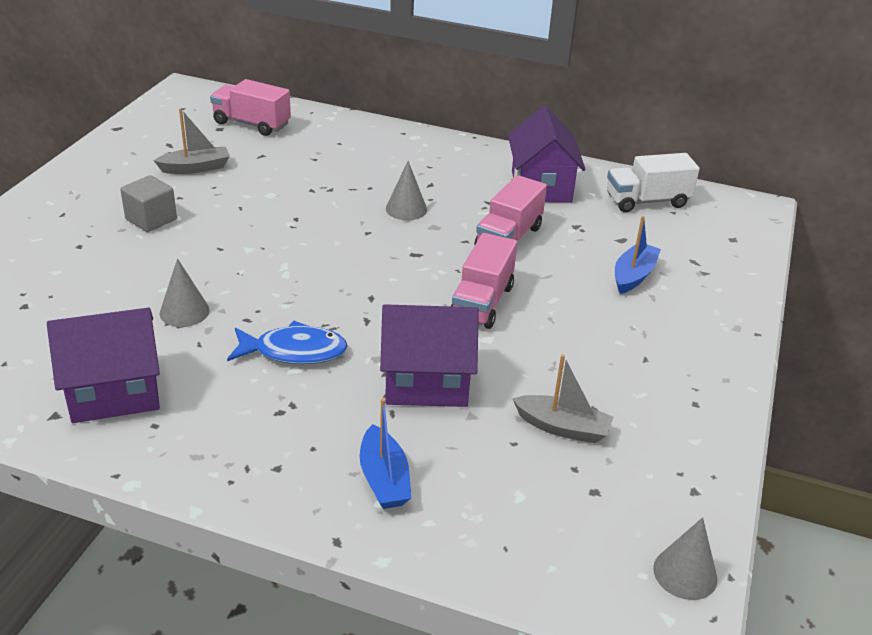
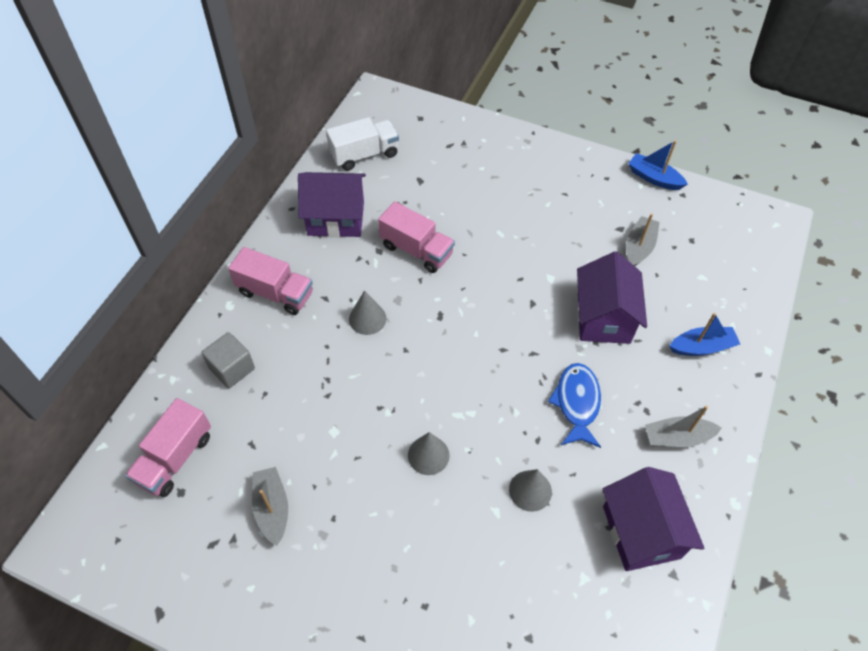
camera: 85 degrees left, 20 degrees up
grey cube [120,175,177,232] -> grey cube moved to [202,332,255,388]
pink truck [451,233,517,329] -> pink truck moved to [228,247,313,315]
white truck [607,153,700,212] -> white truck turned 105 degrees counterclockwise [326,117,399,171]
blue boat [615,216,661,294] -> blue boat moved to [628,140,688,190]
grey cone [653,517,717,600] -> grey cone moved to [408,432,450,475]
none -> grey boat [645,406,722,447]

